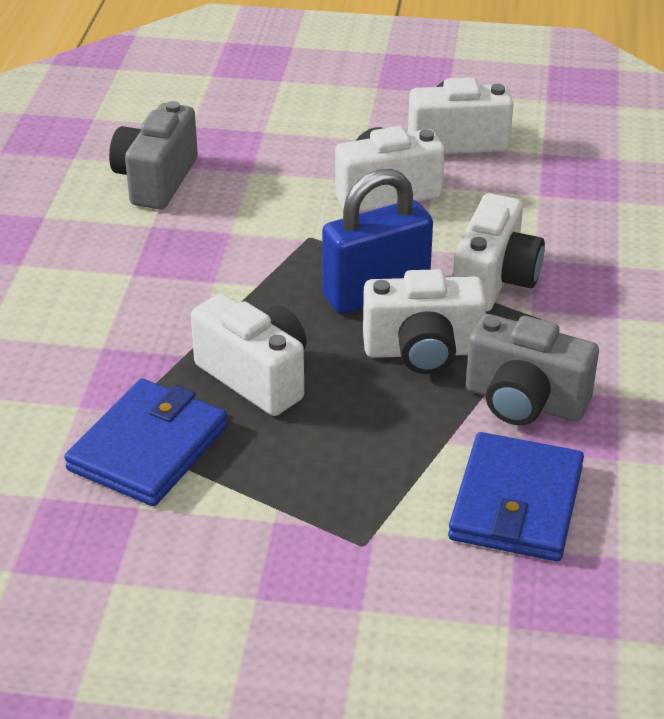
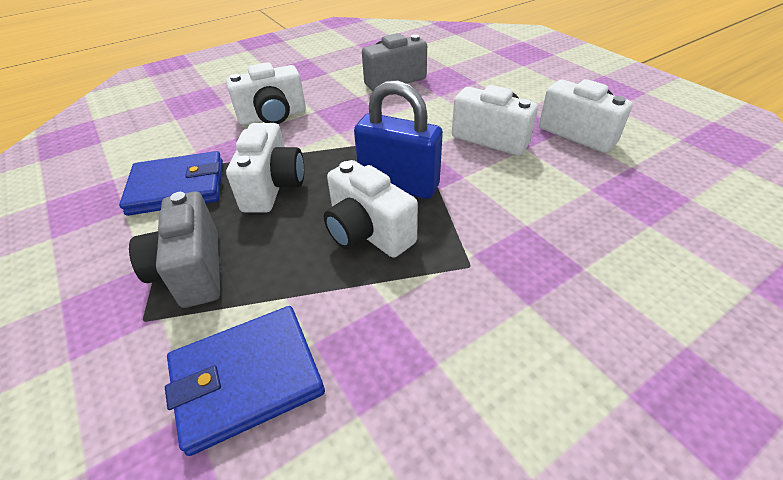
camera: 50 degrees right, 5 degrees up
white camera [453,193,545,312] -> white camera moved to [226,62,306,125]
grey camera [466,314,599,425] -> grey camera moved to [129,192,220,308]

